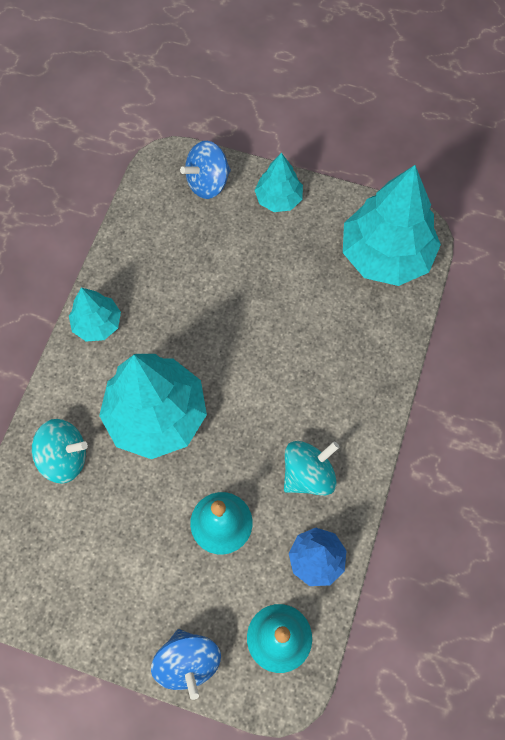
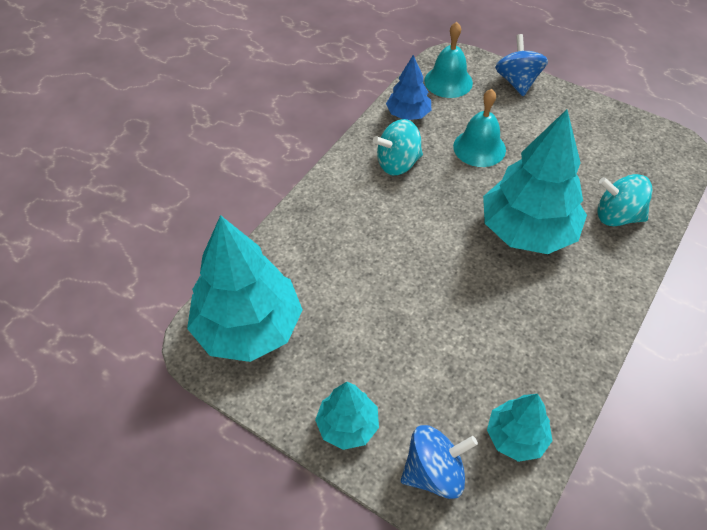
camera: 165 degrees left, 15 degrees down
turquoise tree [69,287,121,342] -> turquoise tree moved to [487,394,553,462]

